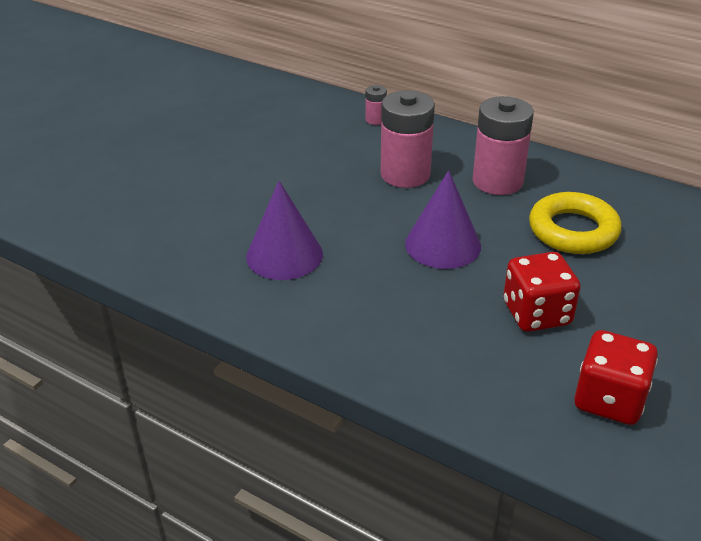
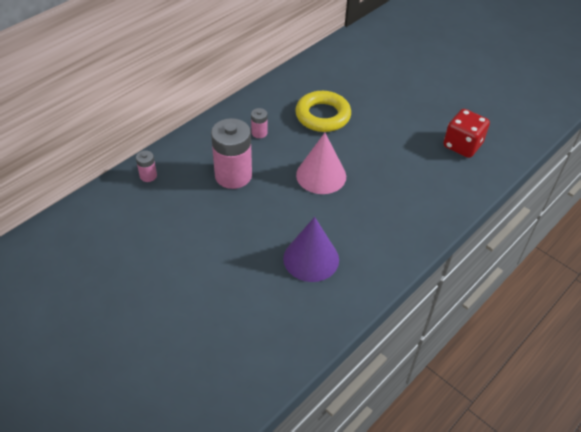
camera: 80 degrees left, 10 degrees up
purple cone [405,170,481,269] -> pink cone [296,133,346,194]
pink battery [473,96,534,195] -> pink battery [251,108,268,138], size x0.46
red dice [503,252,581,332] -> none

